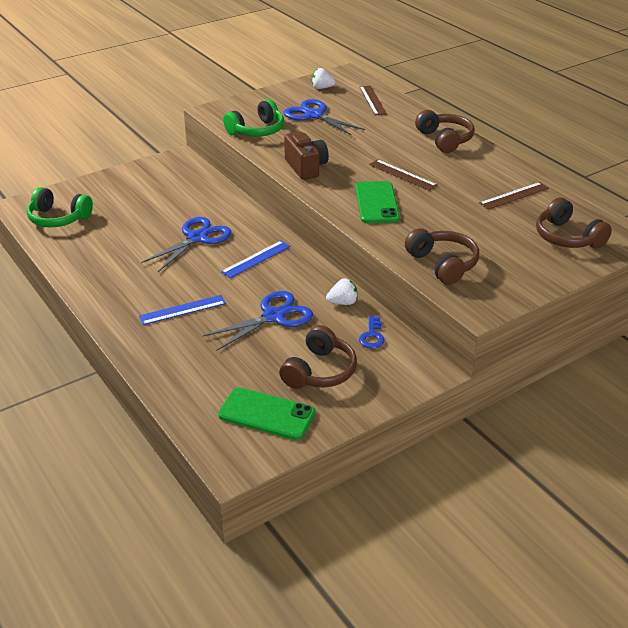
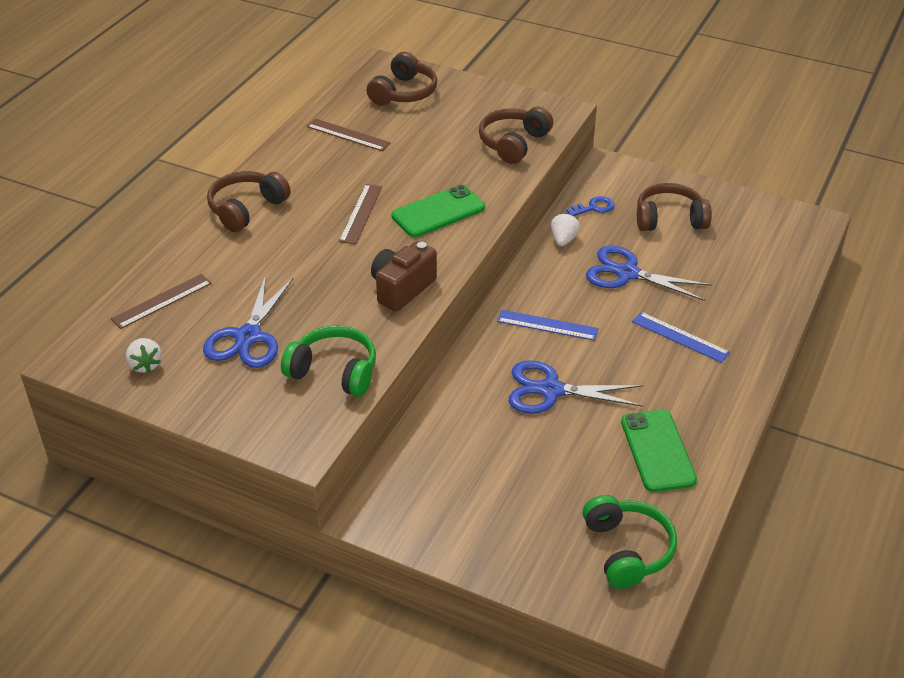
camera: 120 degrees left, 5 degrees up
green phone [218,387,315,440] -> green phone moved to [621,410,697,492]
white strawberry [326,278,358,305] -> white strawberry turned 60 degrees clockwise [551,213,580,246]

